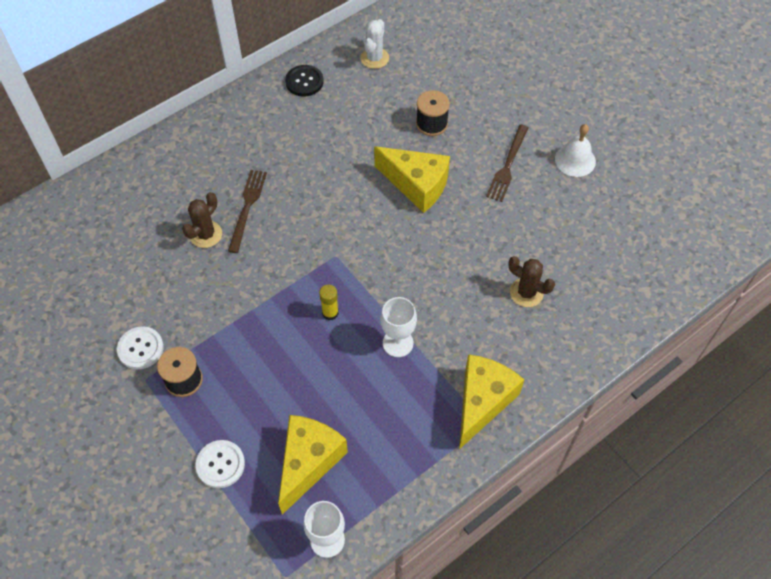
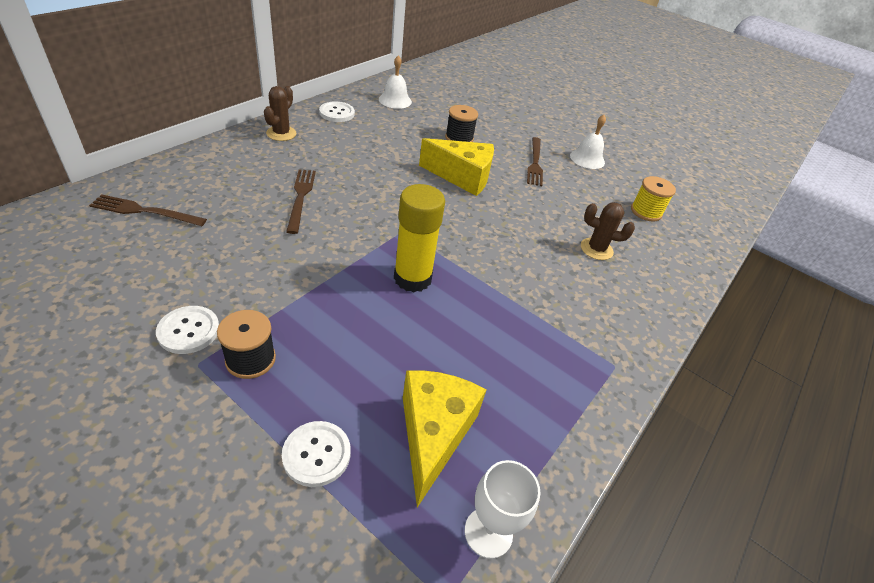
camera: 20 degrees left, 15 degrees down
brown cactus [182,192,222,248] -> brown cactus moved to [264,86,297,141]
black button [285,65,324,96] -> white button [319,102,355,122]
yellow glue stick [319,284,339,320] -> yellow glue stick [394,184,445,292], size x2.09
white cactus [360,19,389,69] -> white bell [379,55,412,109]
white goblet [380,297,417,357] -> none
yellow cheese [459,354,524,449] -> none
none -> brown fork [89,194,207,226]
none -> yellow spool [631,176,676,222]

